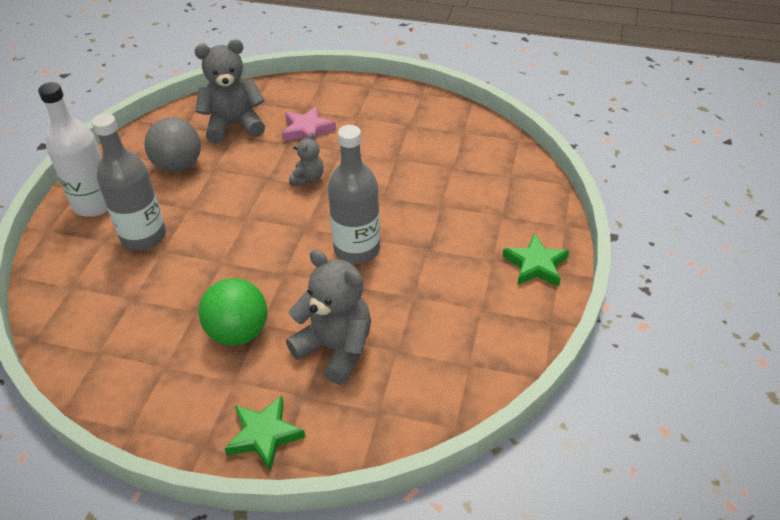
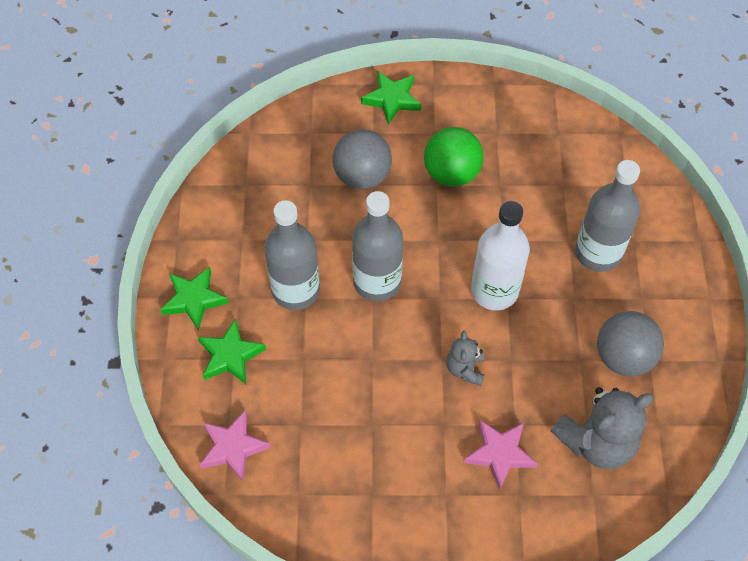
camera: 165 degrees right, 15 degrees up
white bottle [38,82,108,217] -> white bottle moved to [471,201,530,311]
grey teddy bear [286,249,371,385] -> grey ball [332,129,392,189]
none -> green star [198,319,266,384]
none -> pink star [200,410,271,482]
none -> grey bottle [264,200,320,310]

